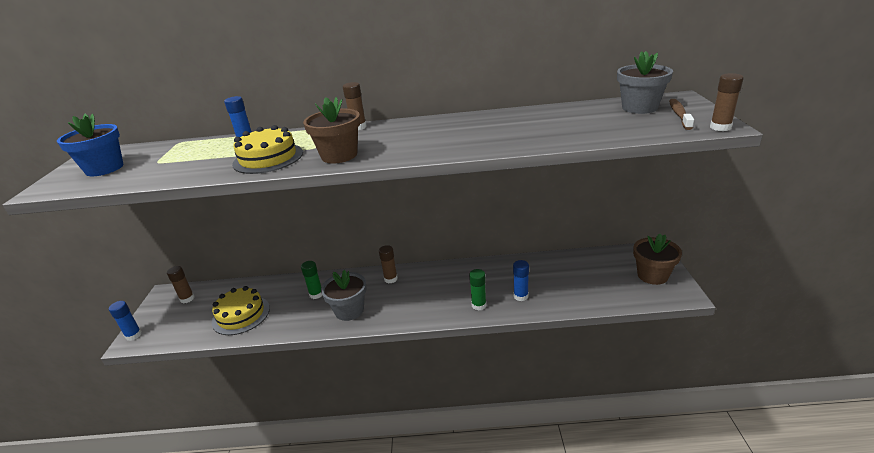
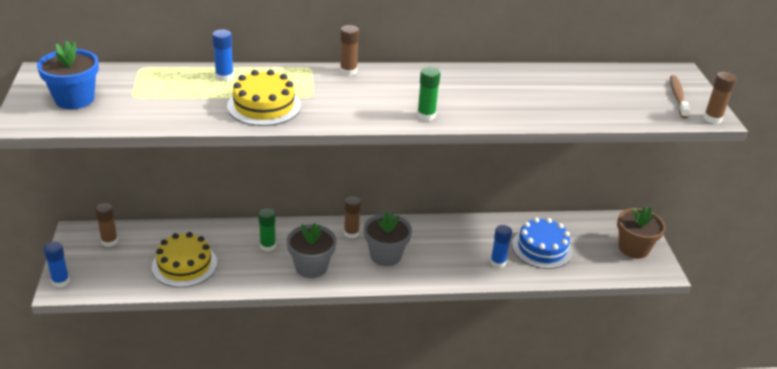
camera: 10 degrees left, 5 degrees up
brown flower pot [303,97,360,163] -> none
green glue stick [469,269,487,311] -> green glue stick moved to [417,67,440,121]
grey flower pot [617,51,673,114] -> grey flower pot moved to [364,211,412,266]
none -> blue cake [512,217,573,269]

